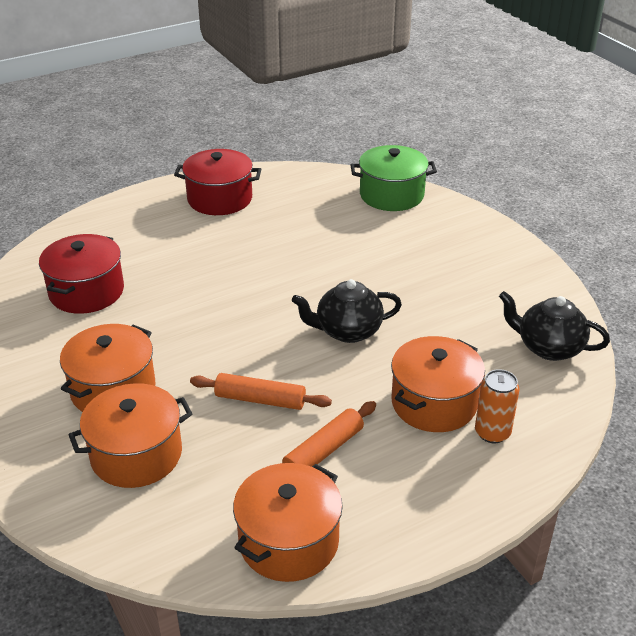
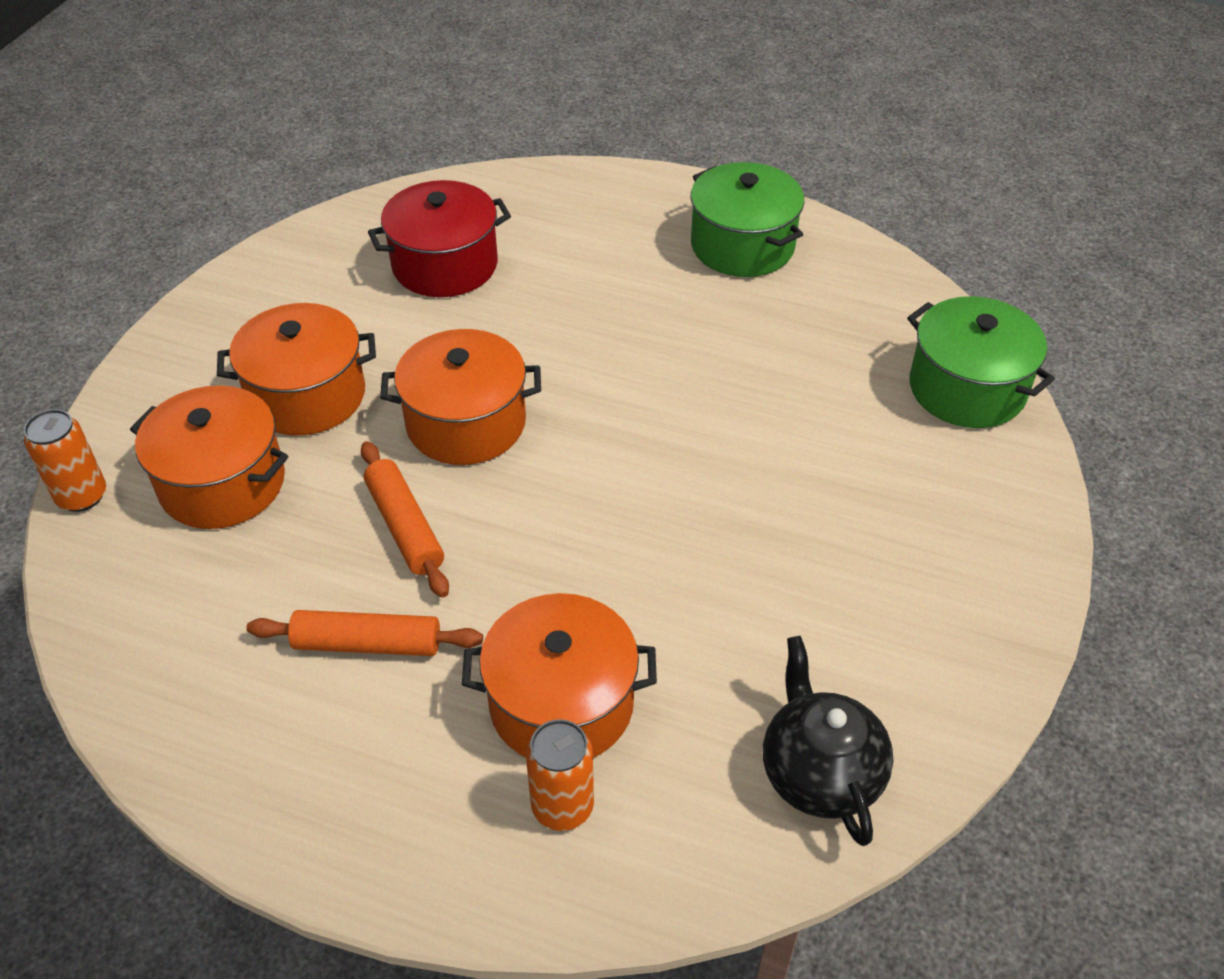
camera: 50 degrees right, 10 degrees up
red pot [174,149,261,215] -> green pot [691,162,804,277]
orange pot [233,463,343,582] -> orange pot moved to [380,329,541,465]
black teapot [292,279,402,343] -> none
none -> orange can [24,409,106,512]

